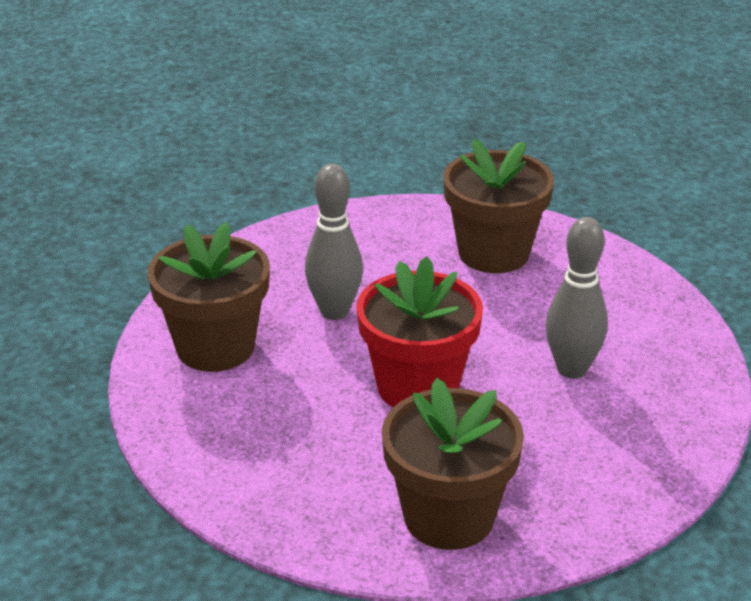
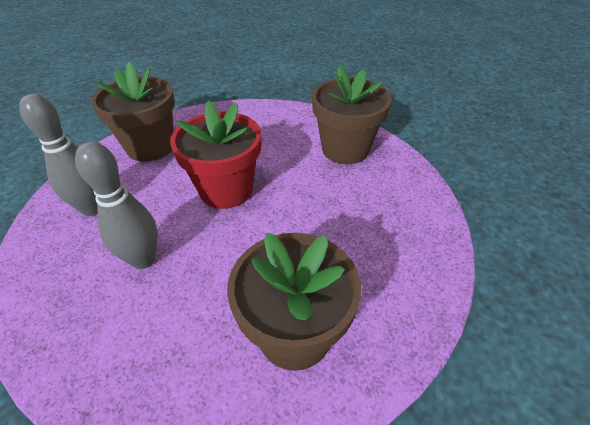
camera: 135 degrees right, 10 degrees up
grey bowling pin [305,164,363,320] -> grey bowling pin moved to [19,94,98,216]

